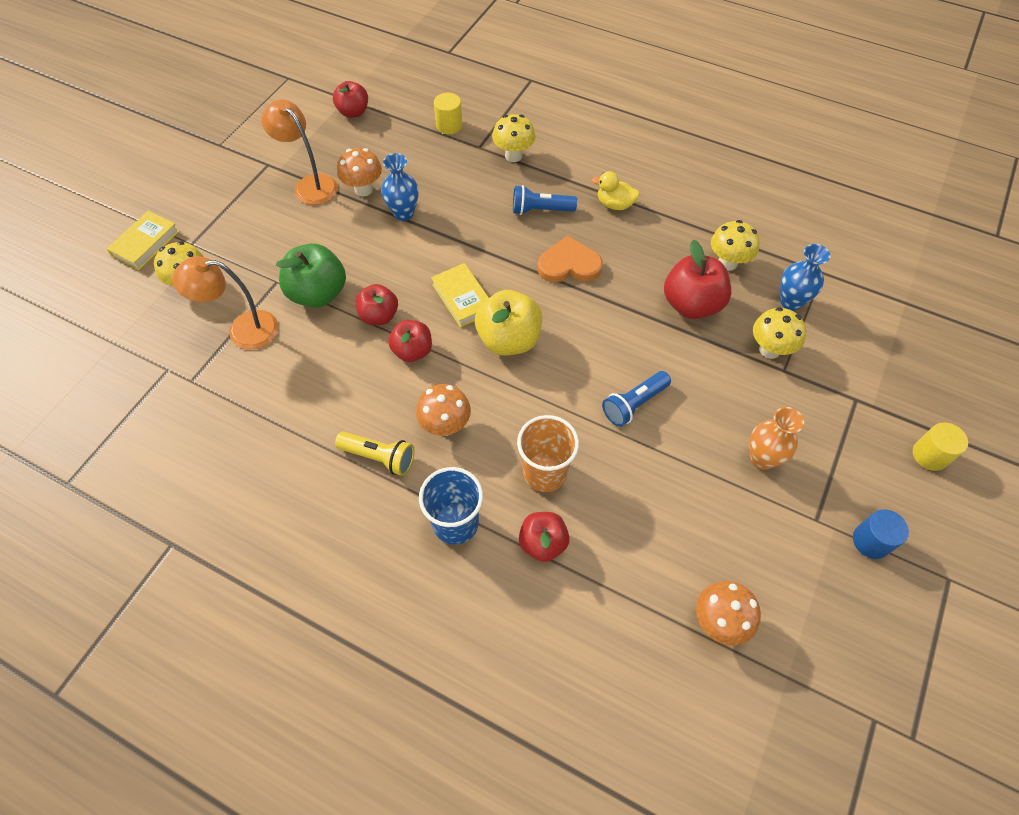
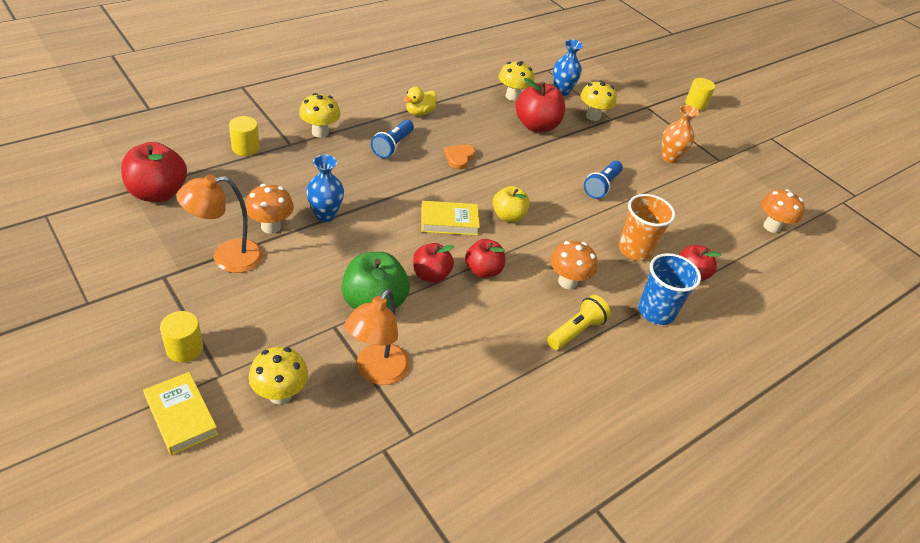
camera: 70 degrees left, 15 degrees down
red apple [333,81,368,118] -> red apple [121,142,187,202], size x1.55
yellow apple [475,290,542,356] -> yellow apple [493,186,530,222], size x0.65
orange heart [537,235,603,282] -> orange heart [444,144,476,169], size x0.66
blue flashlight [602,371,671,427] -> blue flashlight turned 45 degrees clockwise [584,160,623,199]
blue cylinder [853,509,909,559] -> none
none -> yellow cylinder [160,311,203,363]

